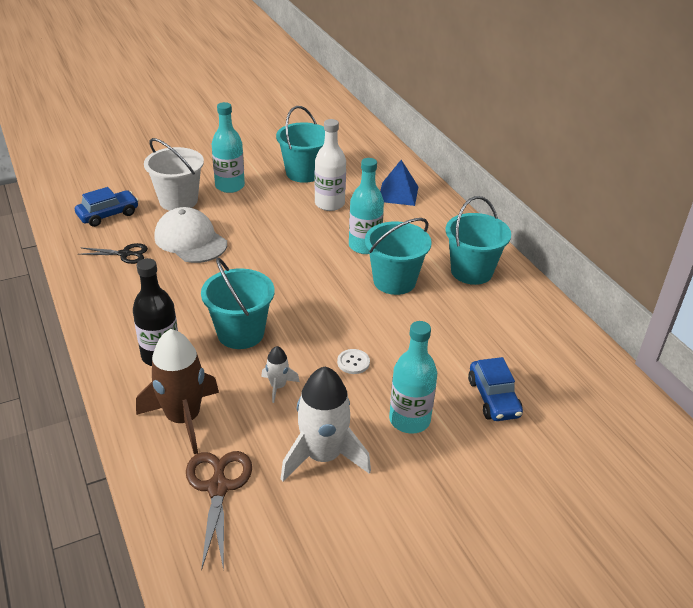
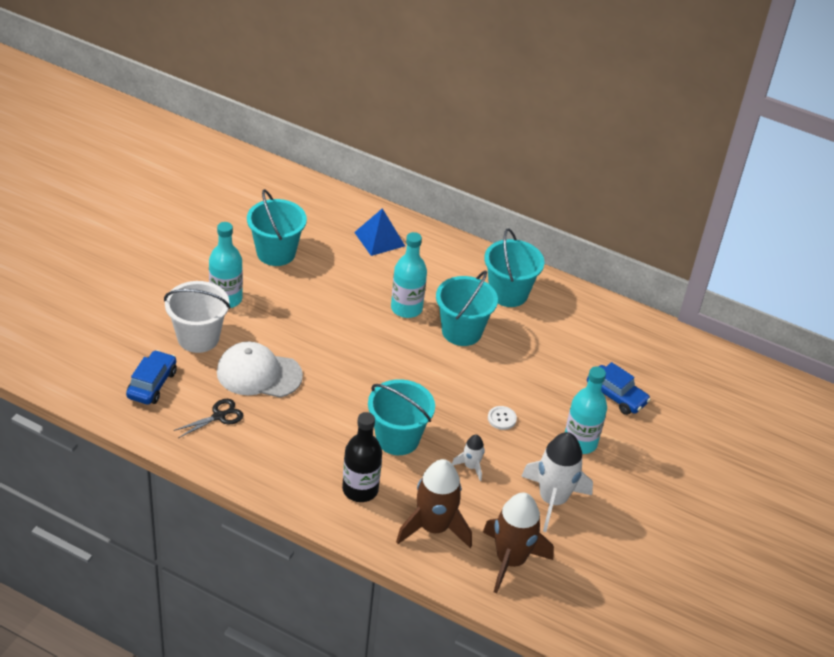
camera: 40 degrees left, 5 degrees up
brown scissors [186,451,252,571] -> brown rocket [483,492,554,594]
white bottle [315,119,346,211] -> none

